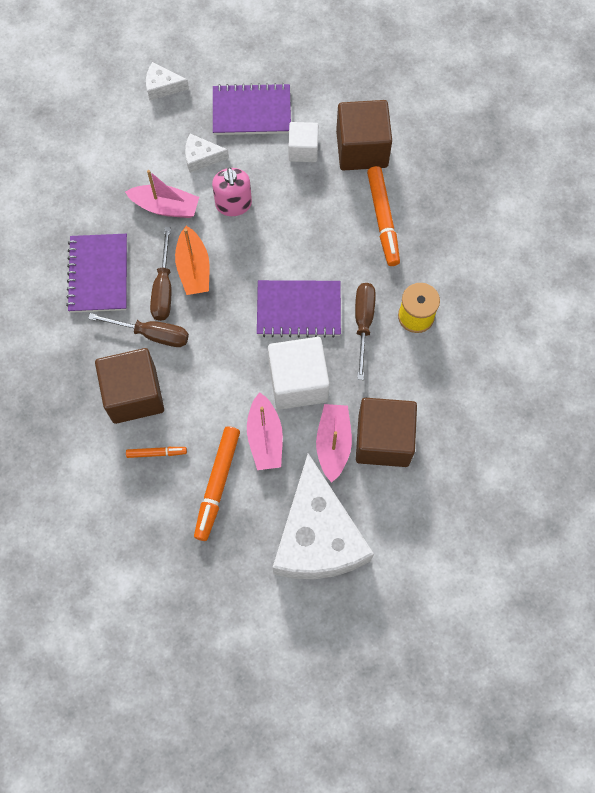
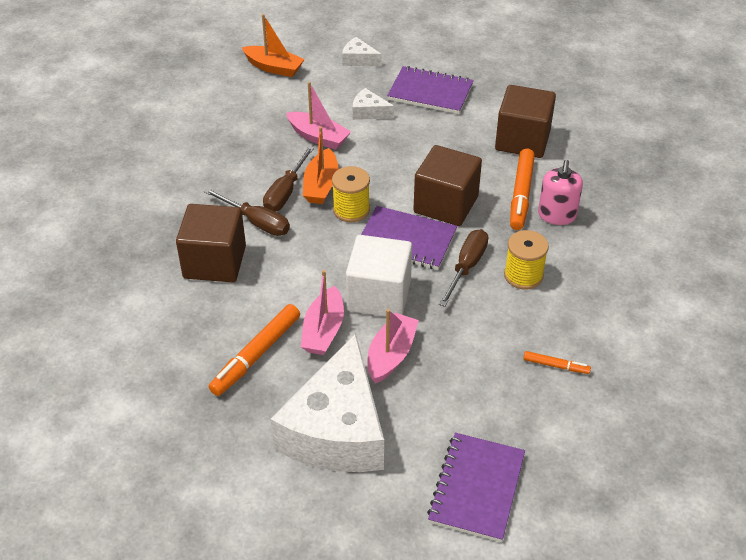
camera: 20 degrees right, 25 degrees down
purple notebook [66,234,127,313] -> purple notebook moved to [427,433,525,542]
orange marker [126,447,187,458] -> orange marker moved to [523,351,591,374]
pink soap dispenser [212,167,252,216] -> pink soap dispenser moved to [538,160,583,225]
white cube [288,122,318,162] -> none
brown cube [356,398,417,467] -> brown cube moved to [413,145,482,226]
none -> orange boat [242,14,305,77]
none -> yellow spool [332,166,370,222]

